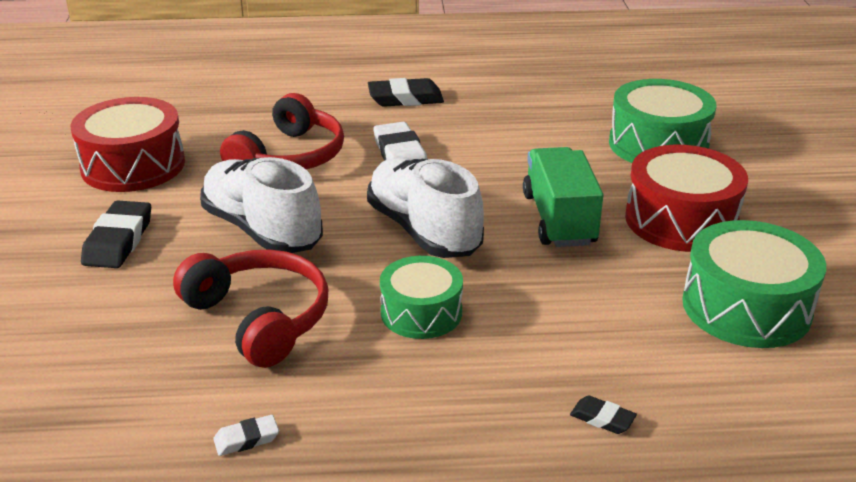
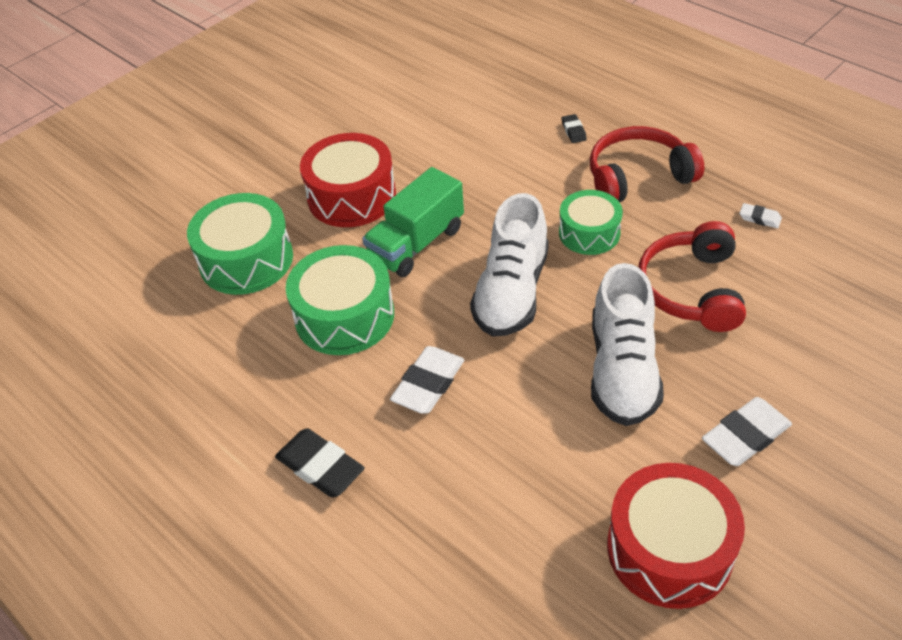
camera: 130 degrees left, 15 degrees up
black eraser [81,200,151,268] -> white eraser [702,397,792,466]
red headphones [220,93,344,169] -> red headphones moved to [590,126,704,202]
green drum [682,220,826,348] -> green drum moved to [286,245,394,355]

